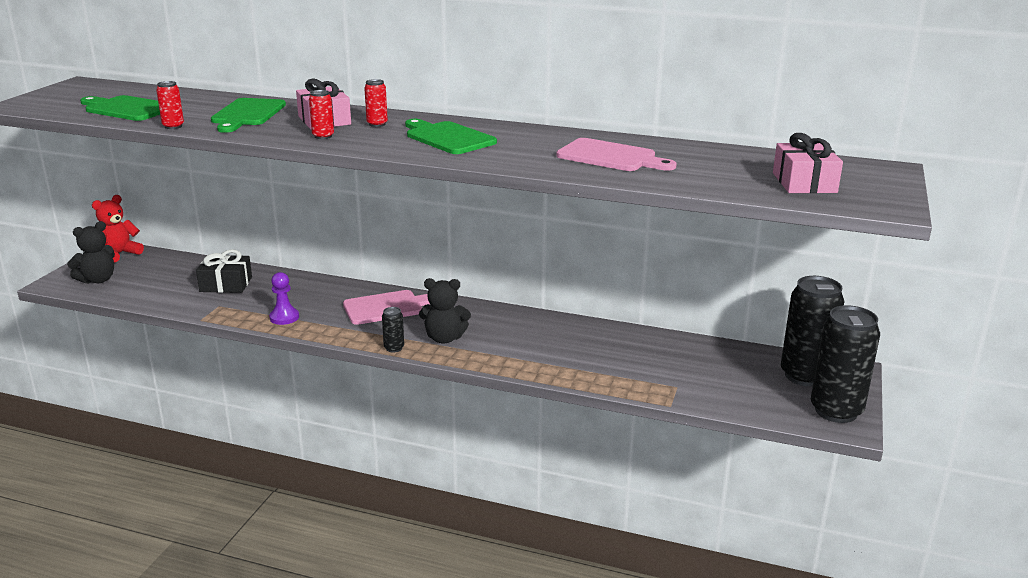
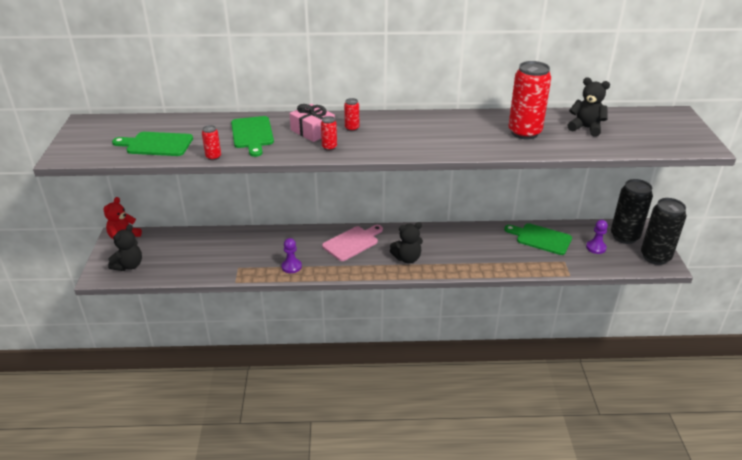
camera: 20 degrees left, 10 degrees up
black gift [196,249,252,293] -> none
black can [382,307,404,353] -> none
green cutting board [405,119,497,154] -> green cutting board moved to [504,223,572,255]
pink cutting board [556,138,677,171] -> red can [508,61,551,139]
pink gift [773,133,843,193] -> none
none -> black teddy bear [567,77,610,137]
none -> purple pawn [586,220,608,254]

